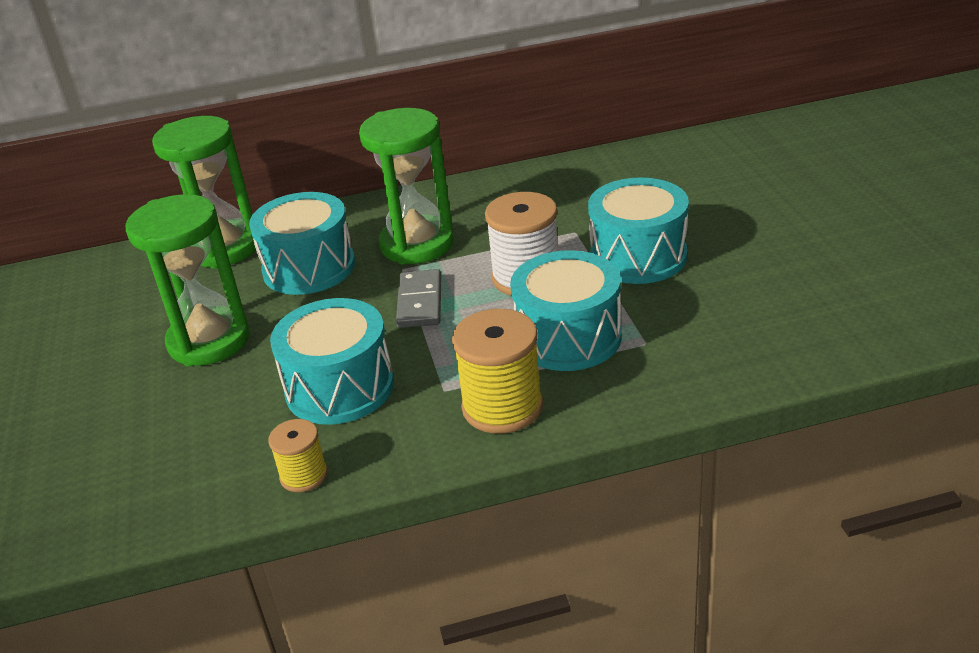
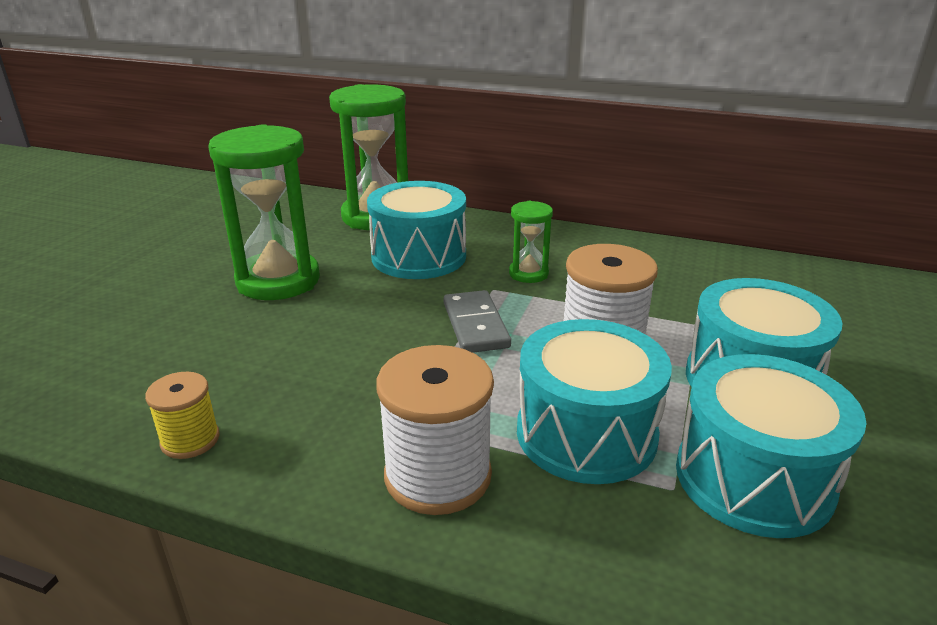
camera: 30 degrees right, 5 degrees down
turquoise drum [270,298,394,425] -> turquoise drum moved to [676,354,866,538]
green hourglass [359,108,454,264] -> green hourglass [509,201,553,283], size x0.49
grey domino [396,269,441,328] -> grey domino turned 45 degrees counterclockwise [444,290,511,353]
yellow spool [452,309,543,434] -> white spool [376,345,494,515]

